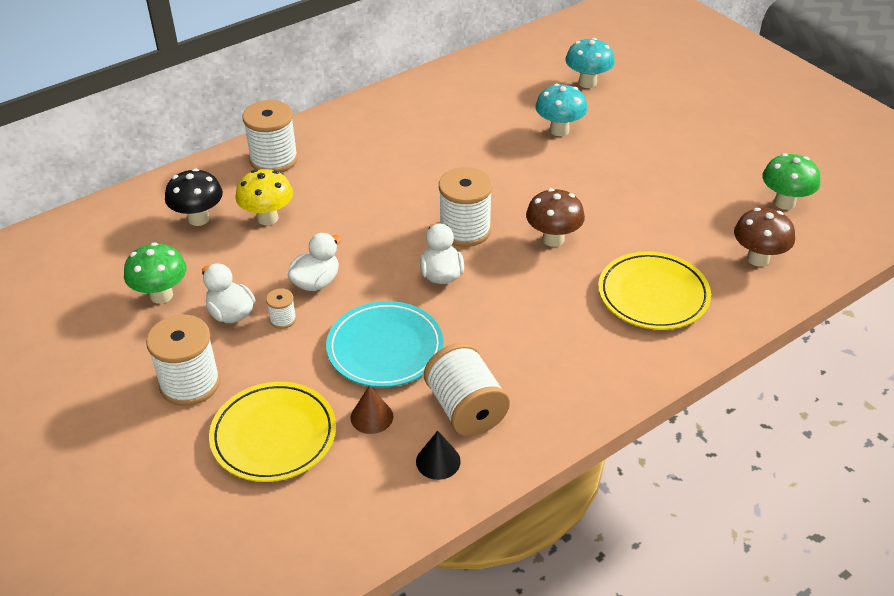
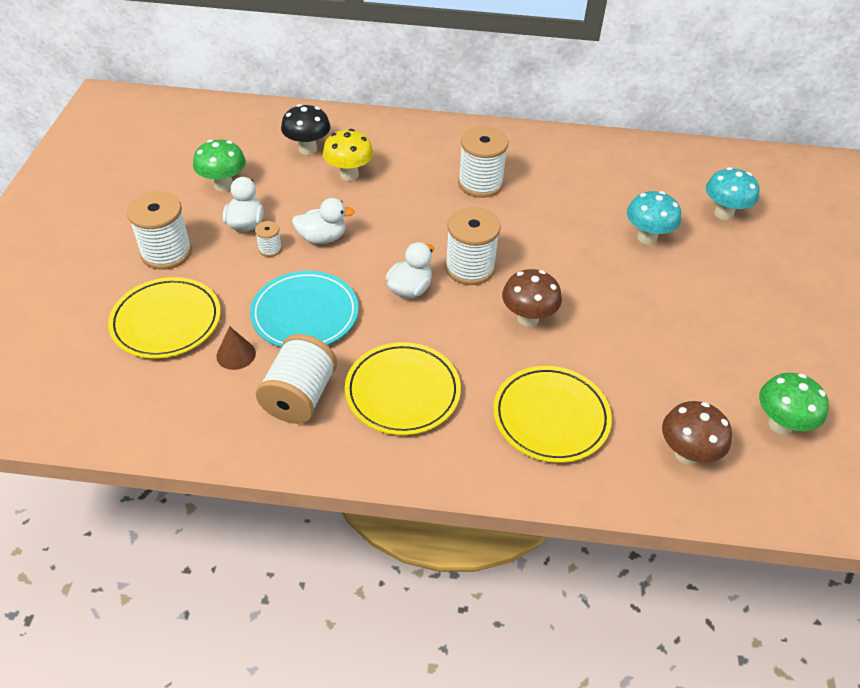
camera: 40 degrees right, 5 degrees up
white spool [242,100,298,173] -> white spool moved to [458,126,508,198]
black cone [416,431,461,480] -> none
none -> yellow plate [345,342,461,435]

